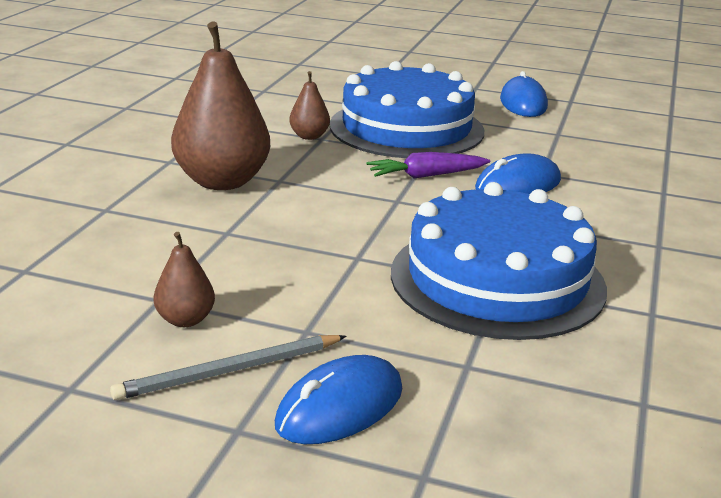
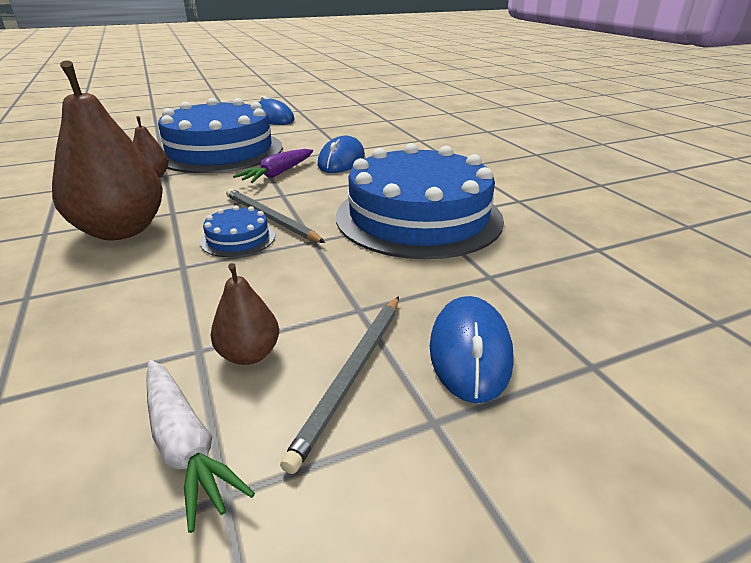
camera: 40 degrees left, 5 degrees up
none -> white carrot [146,360,255,533]
none -> blue cake [200,206,275,257]
none -> grey pencil [226,188,325,243]

